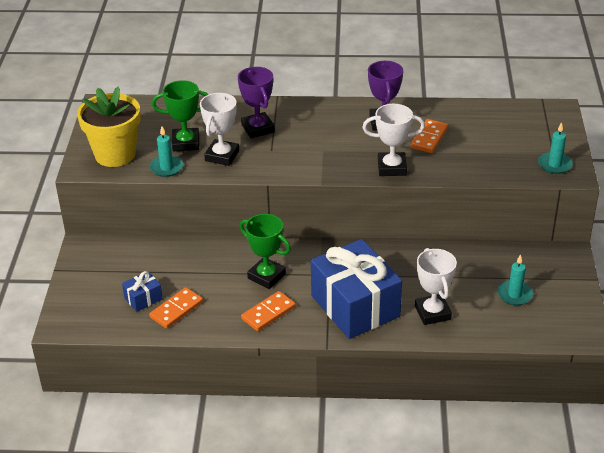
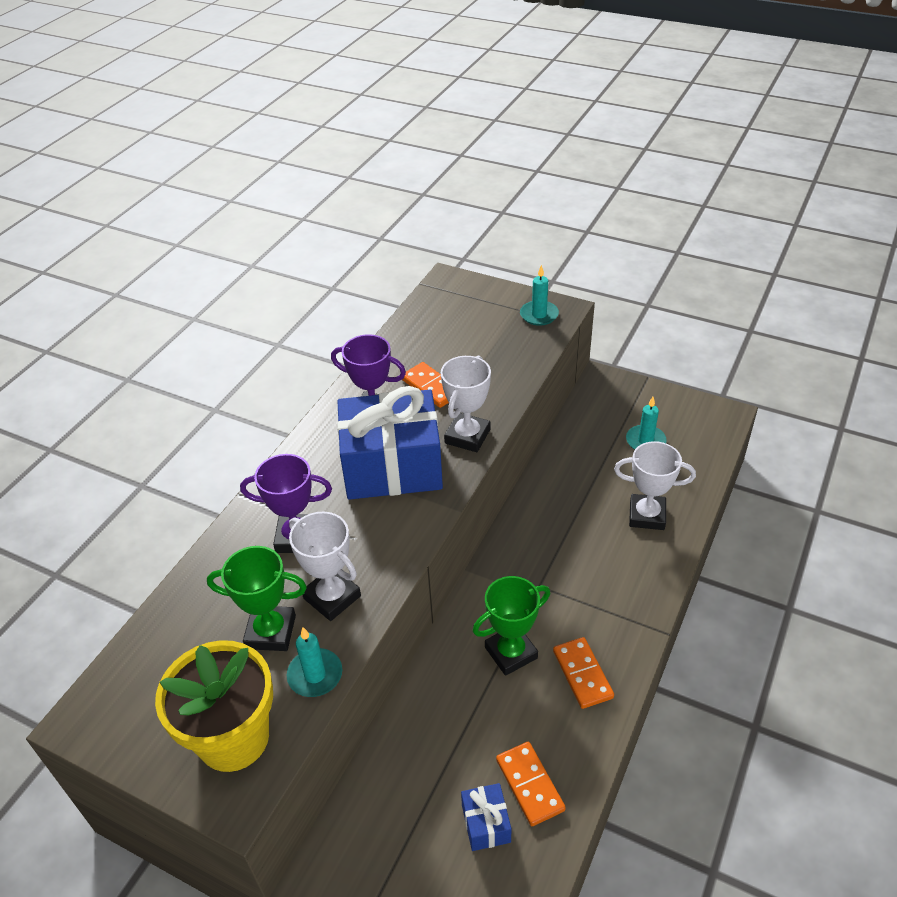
camera: 65 degrees left, 5 degrees up
green trophy [152,80,209,151] -> green trophy turned 75 degrees clockwise [207,546,307,651]
blue gift [311,239,402,339] -> blue gift moved to [337,386,443,500]

